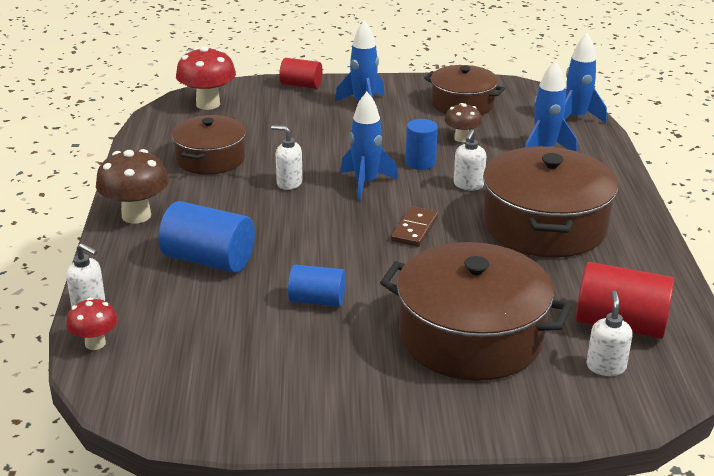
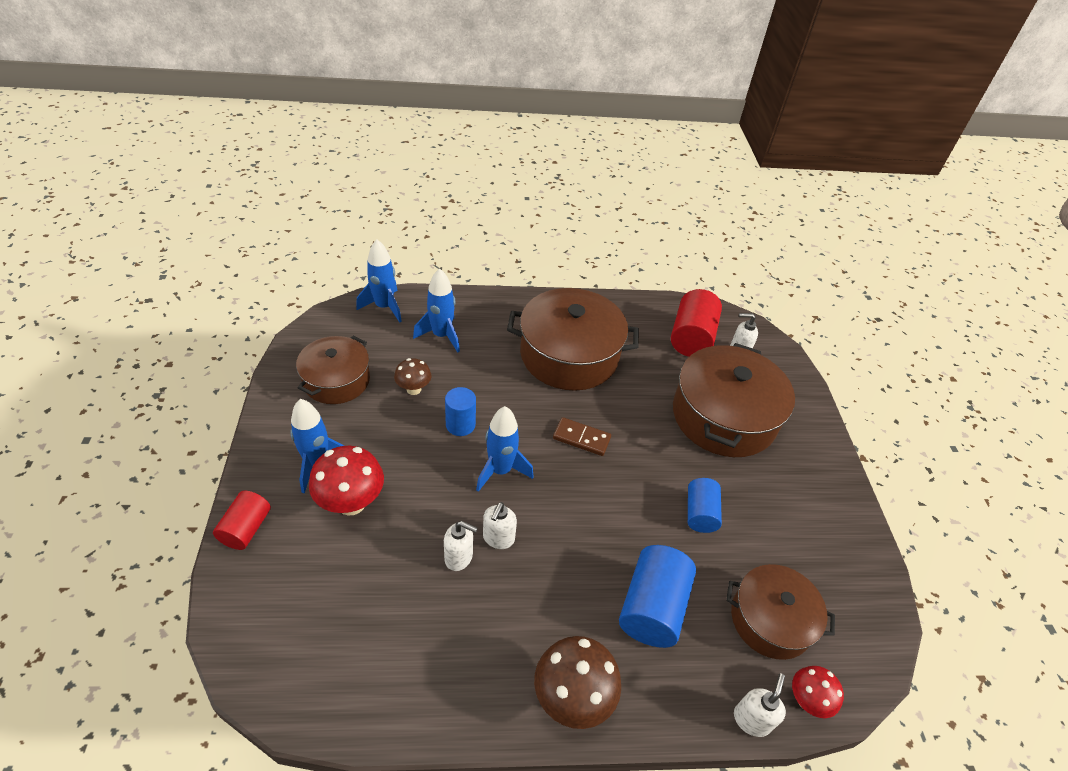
camera: 95 degrees left, 15 degrees up
brown pot [172,115,246,175] -> brown pot moved to [726,564,835,660]
red mushroom [176,46,236,110] -> red mushroom moved to [309,446,384,516]
white soap dispenser [454,129,486,190] -> white soap dispenser moved to [444,521,478,571]

